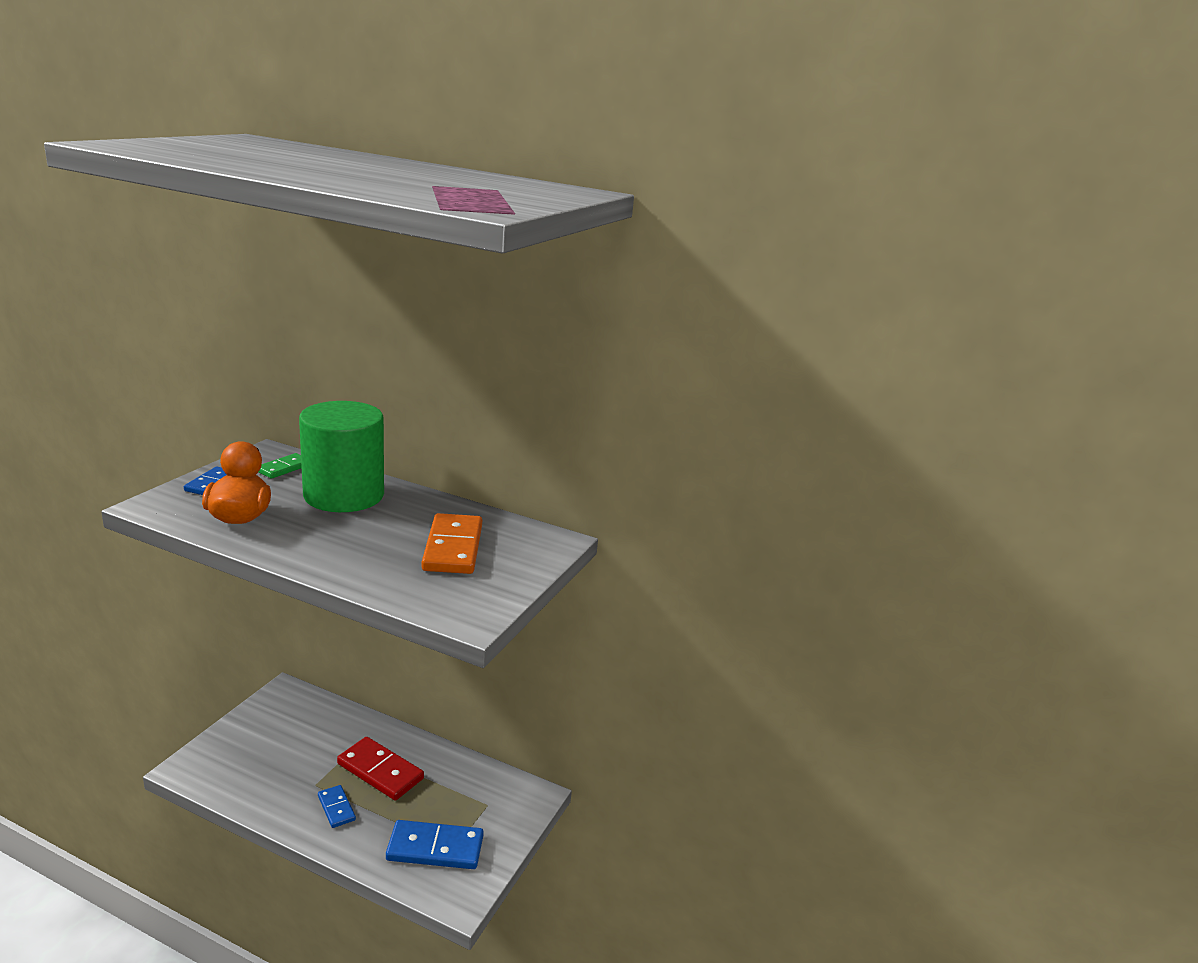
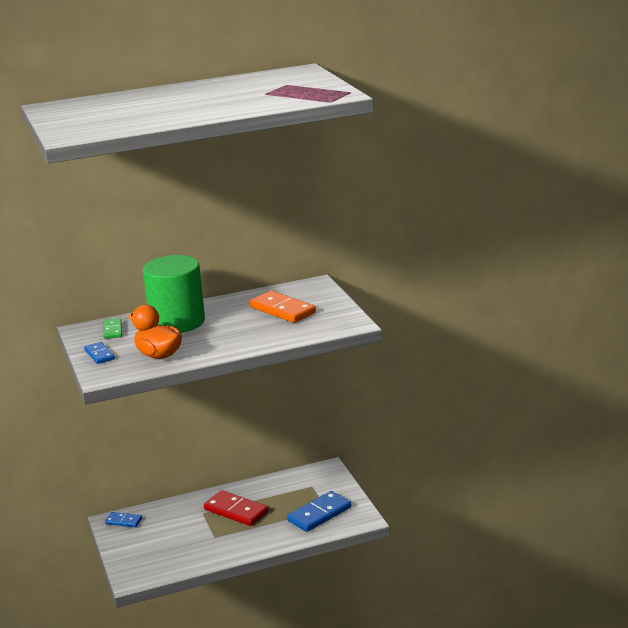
camera: 40 degrees left, 0 degrees up
blue domino [318,785,356,828] -> blue domino moved to [105,512,142,527]
red domino [337,737,424,800] -> red domino turned 45 degrees clockwise [204,490,268,526]

